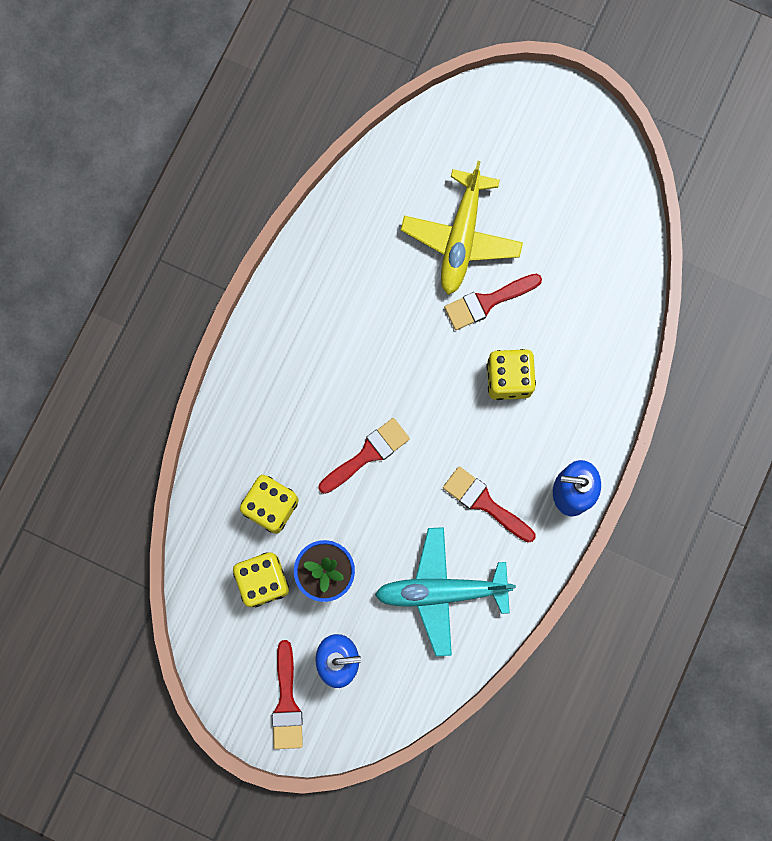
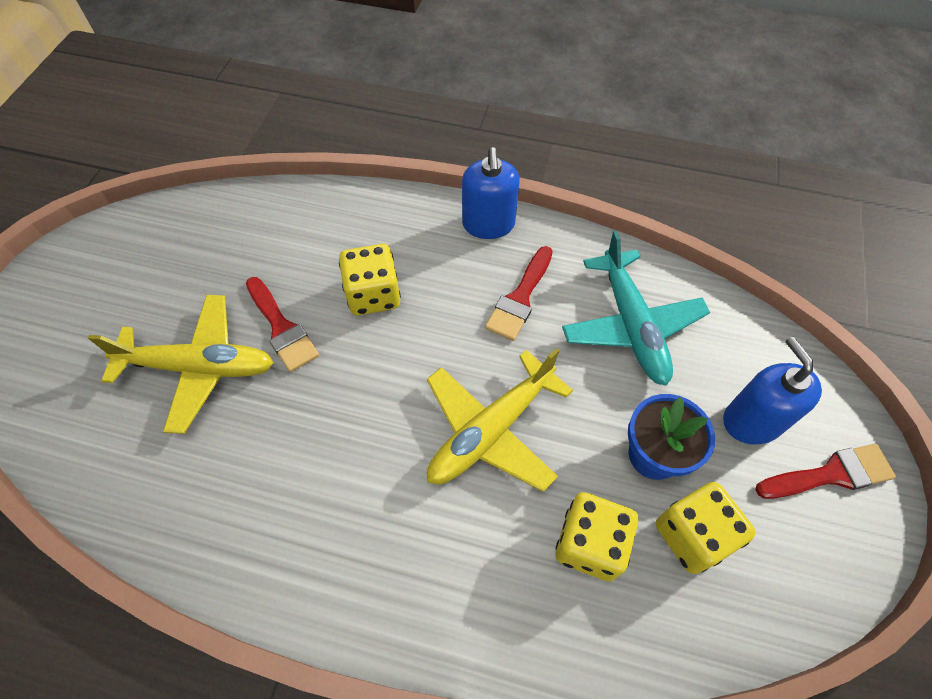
camera: 100 degrees left, 20 degrees down
red brush [319,418,410,494] -> yellow plane [427,348,573,492]

